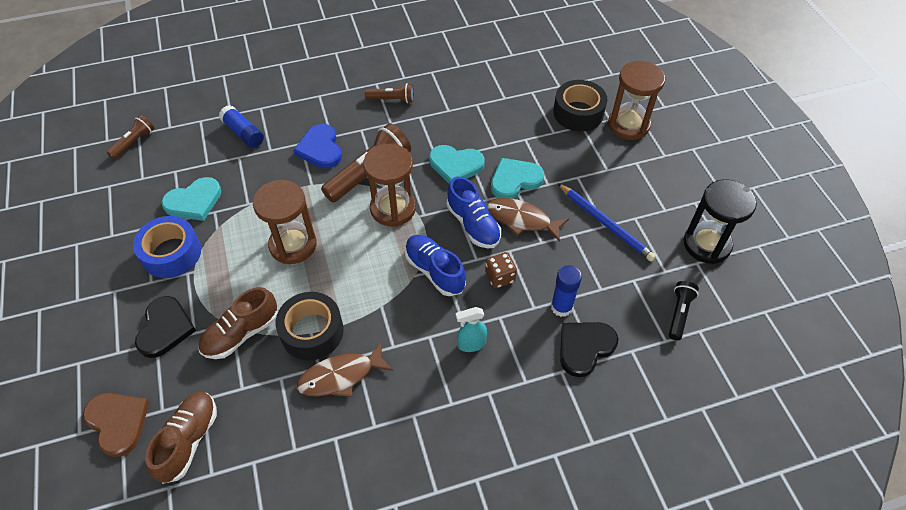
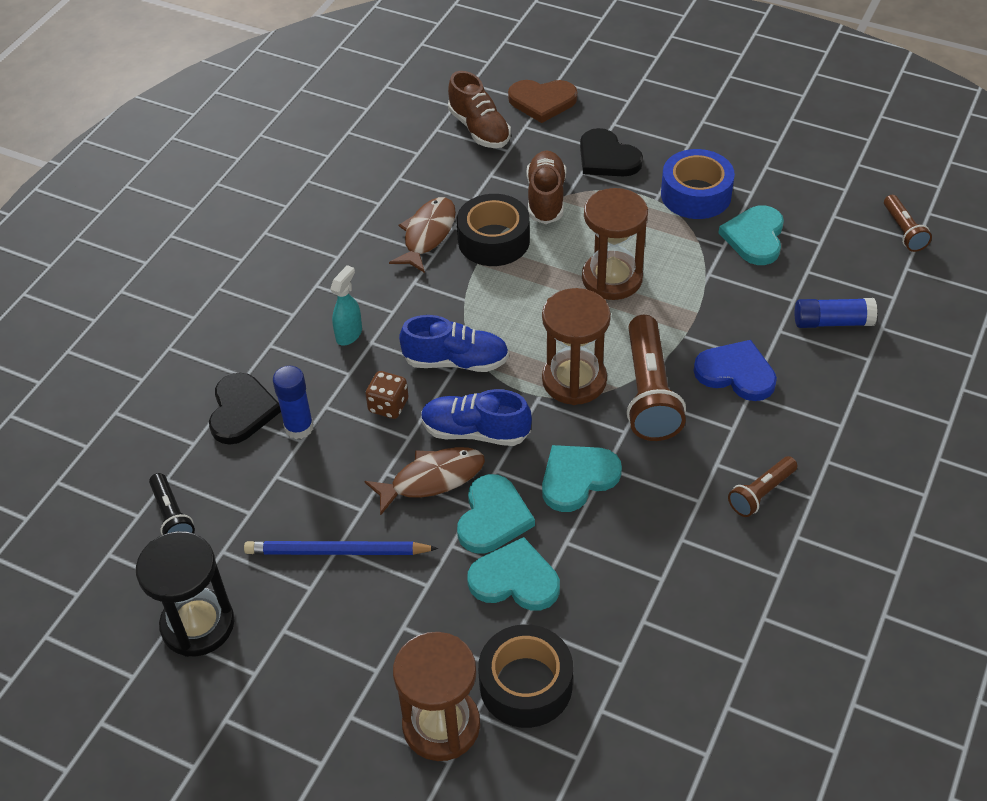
camera: 135 degrees right, 5 degrees down
none -> turquoise heart [467,537,560,611]

